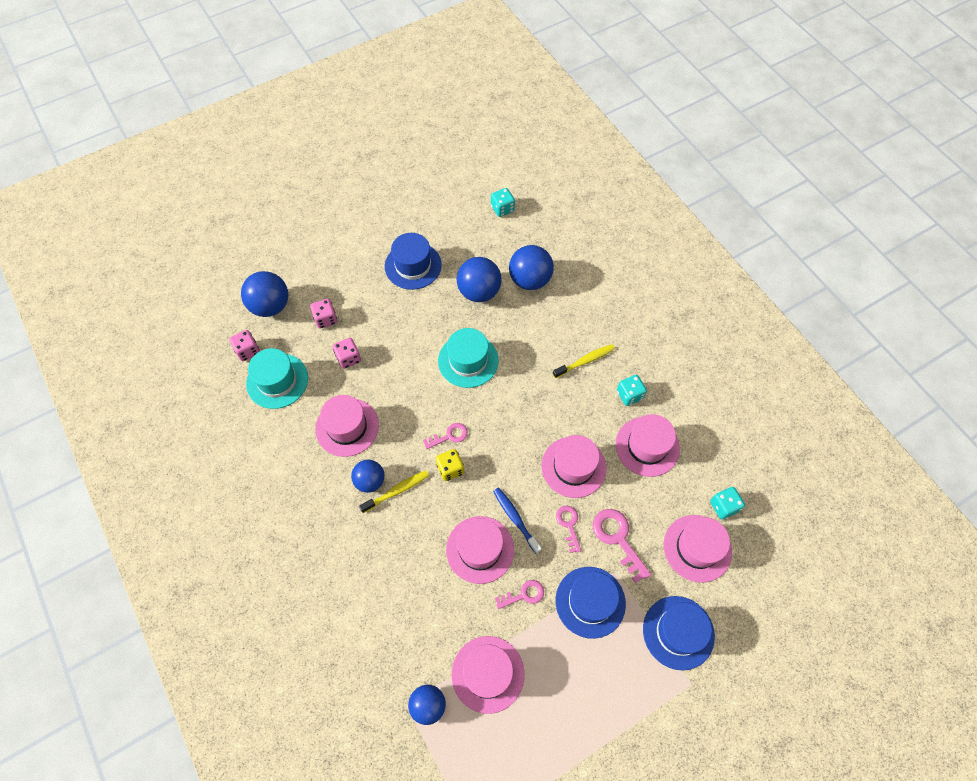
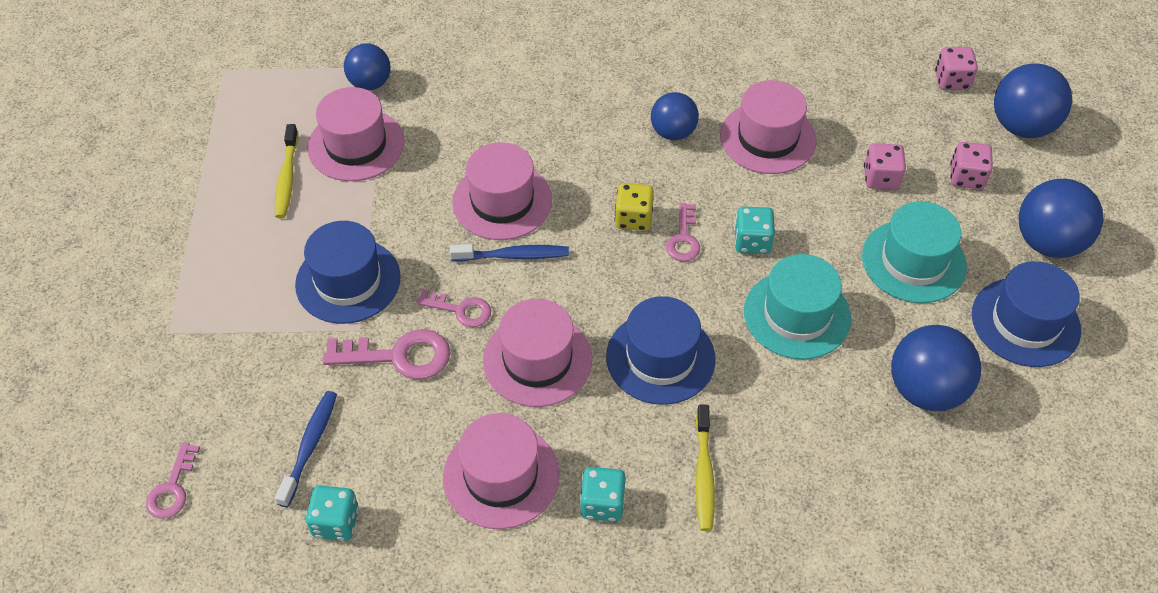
camera: 120 degrees right, 10 degrees down
turquoise hat [246,348,308,409] -> turquoise hat moved to [862,201,967,303]
yellow toothbrush [359,470,429,513] -> yellow toothbrush moved to [275,124,298,218]
turquoise dice [491,188,515,217] -> turquoise dice moved to [734,207,775,254]
pink key [495,580,544,609] -> pink key moved to [146,442,200,519]
blue ball [509,245,554,290] -> blue ball moved to [1018,179,1103,258]
blue hat [643,596,715,671] -> blue hat moved to [606,296,716,405]
pink hat [664,515,732,583] -> blue toothbrush [275,391,337,507]

